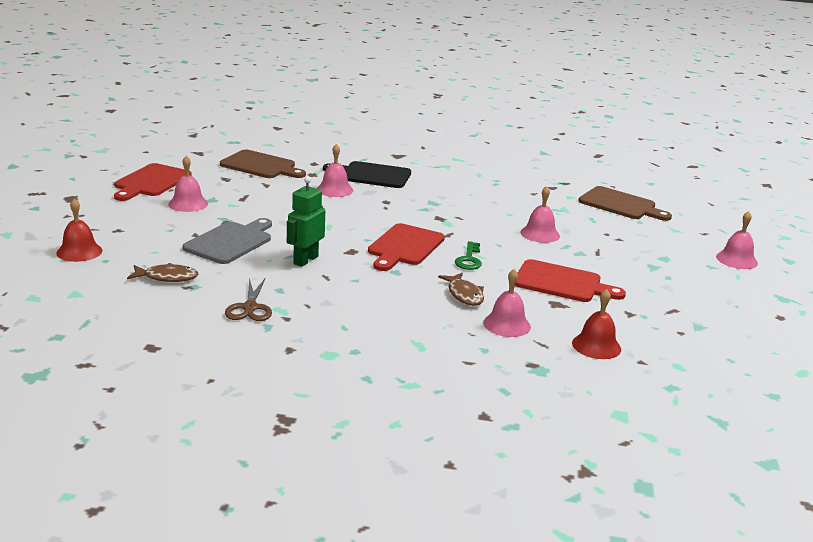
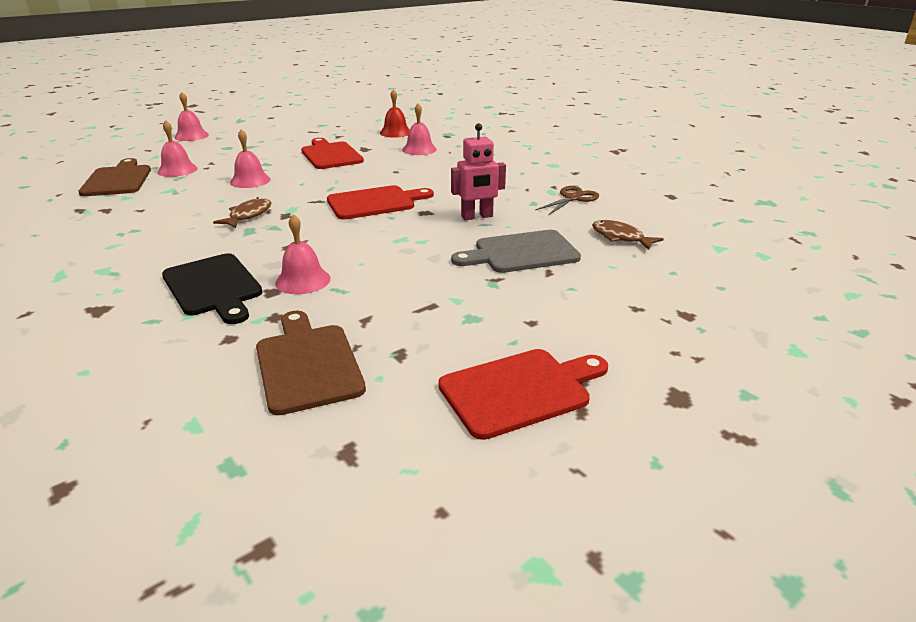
camera: 135 degrees left, 5 degrees up
red bell [56,198,102,262] -> none
pink bell [168,156,208,212] -> pink bell moved to [157,120,198,177]
green robot [287,176,325,267] -> pink robot [451,123,506,220]
brown fish [438,273,484,306] -> brown fish moved to [213,197,271,228]
green key [455,241,482,270] -> none

